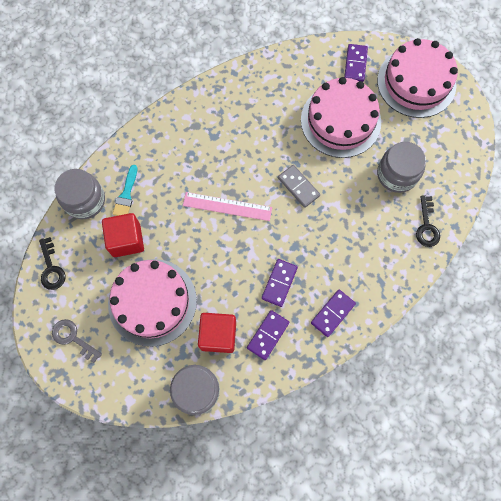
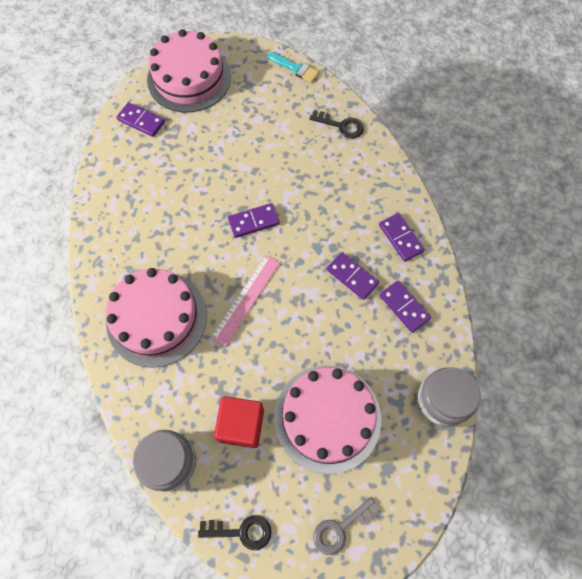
camera: 70 degrees left, 5 degrees down
turquoise brush [112,165,137,216] -> turquoise brush moved to [267,52,319,83]
red cube [198,313,236,353] -> none
grey domino [278,165,320,208] -> purple domino [228,203,280,238]
pink cake [301,77,381,158] -> pink cake moved to [106,268,207,368]
grey jar [377,142,426,193] -> none

